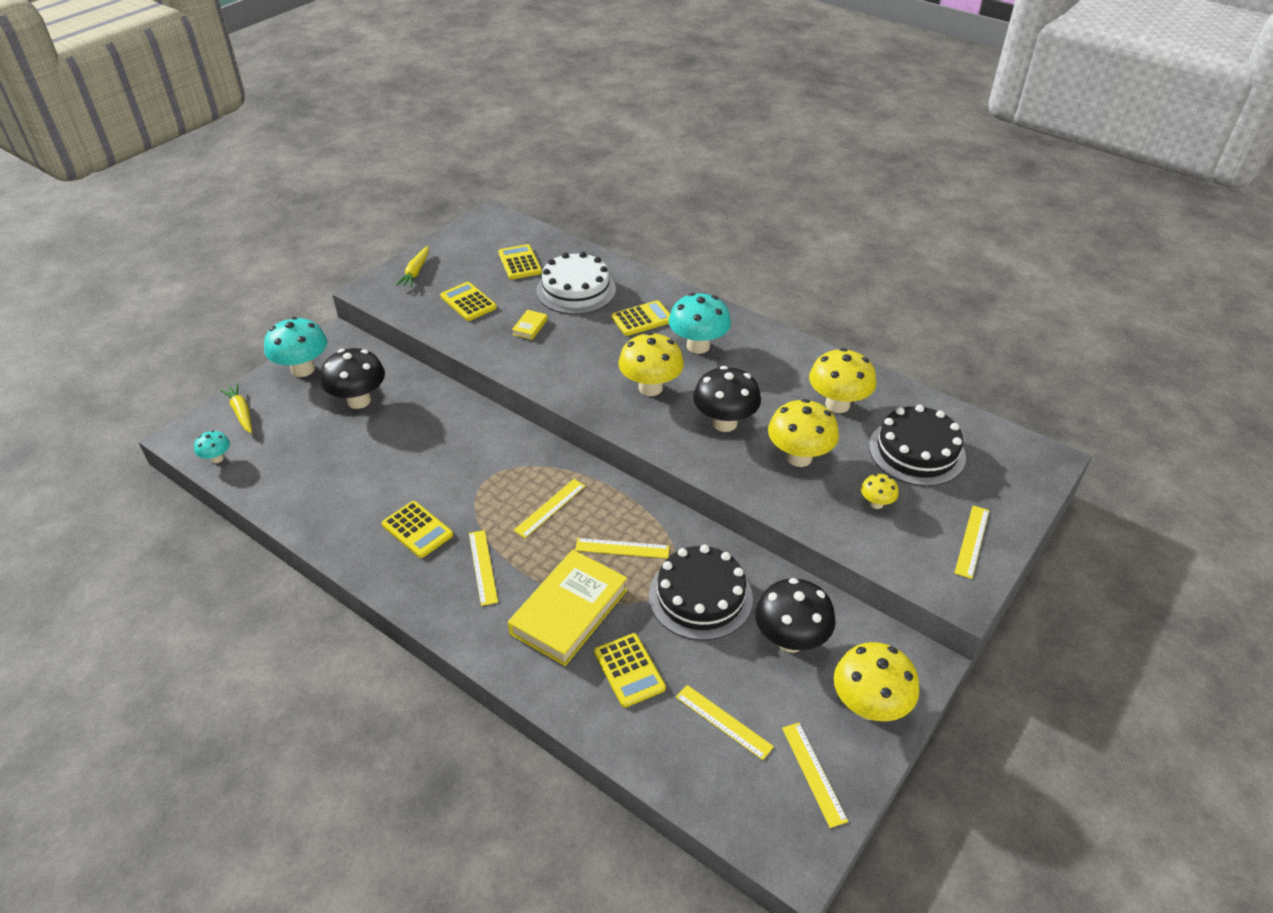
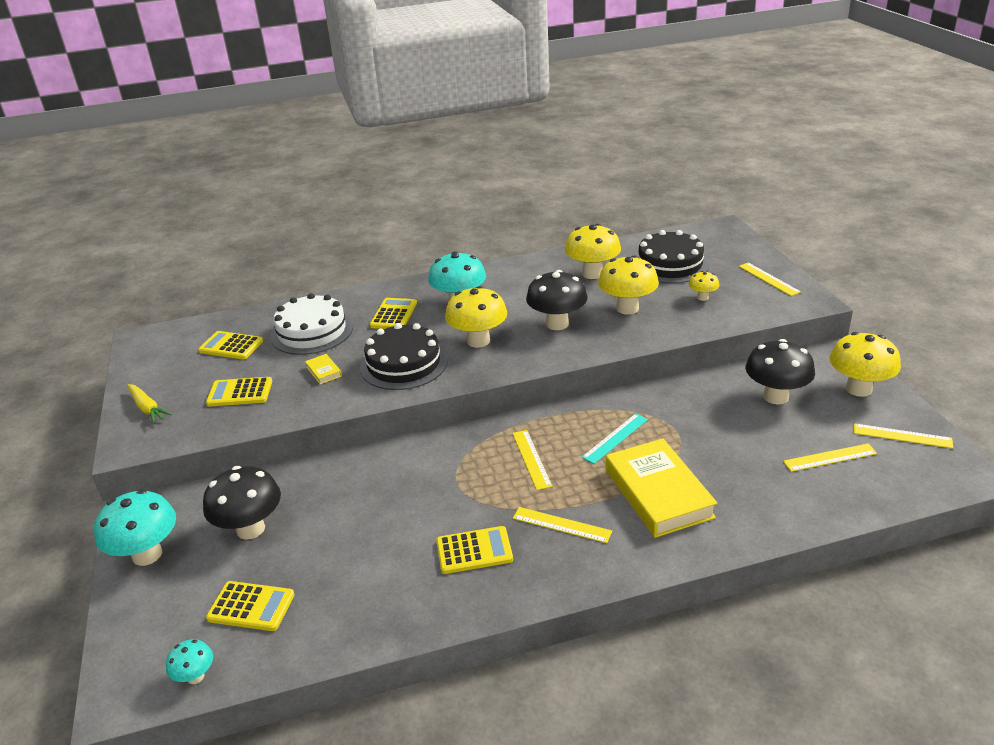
camera: 50 degrees left, 10 degrees down
yellow carrot [220,383,252,433] -> none
yellow ruler [575,538,670,558] -> turquoise ruler [582,414,648,464]
yellow calculator [594,633,666,708] -> yellow calculator moved to [206,581,295,631]
black cake [649,545,753,640] -> black cake moved to [360,323,448,390]

